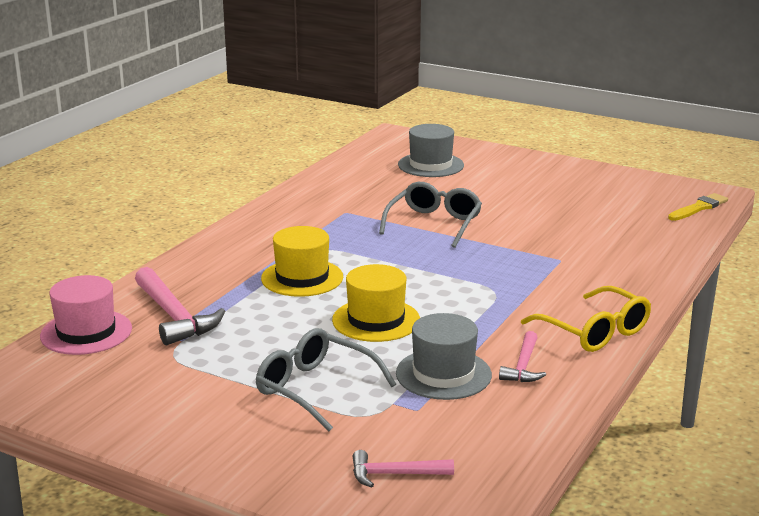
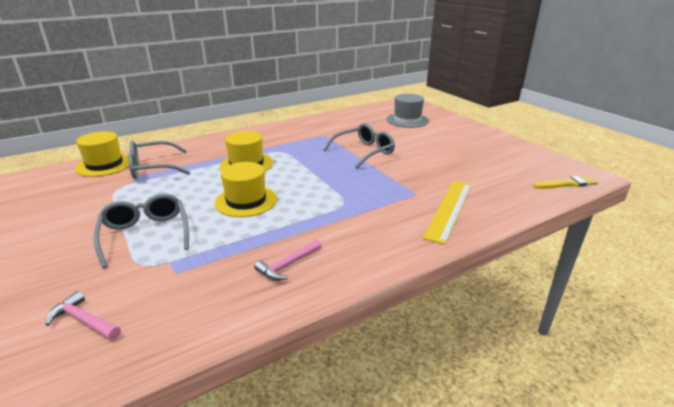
camera: 30 degrees right, 5 degrees up
pink hat [40,275,132,355] -> yellow hat [75,131,129,177]
pink hammer [135,267,225,345] -> grey glasses [128,141,190,179]
grey hat [396,313,492,400] -> none
yellow glasses [521,286,651,352] -> none
none -> yellow ruler [423,181,472,245]

